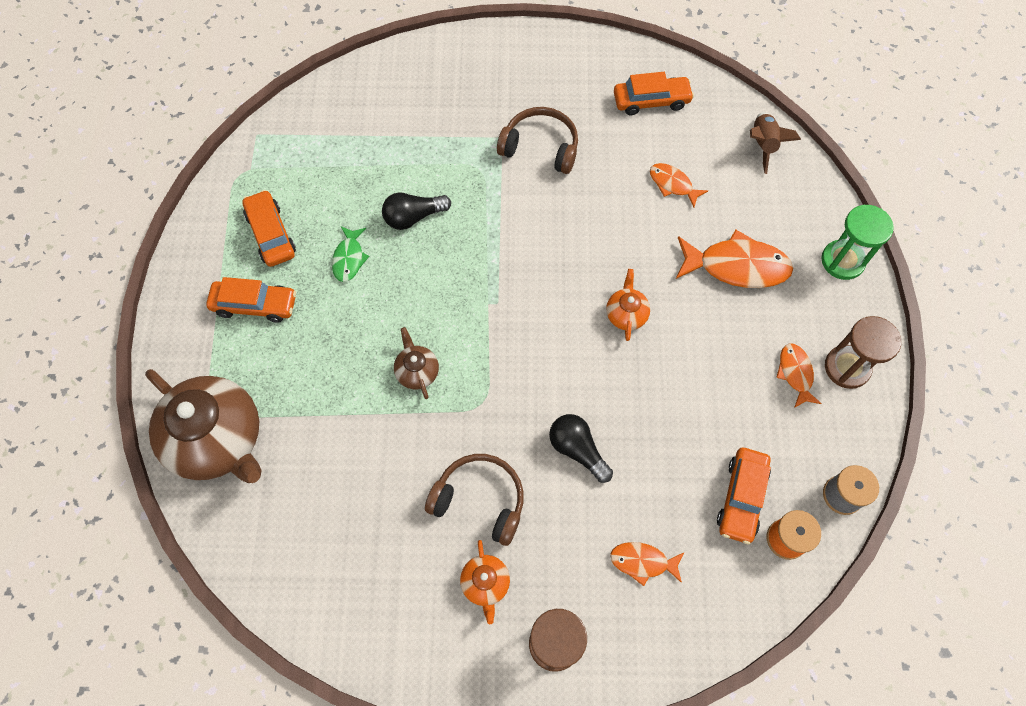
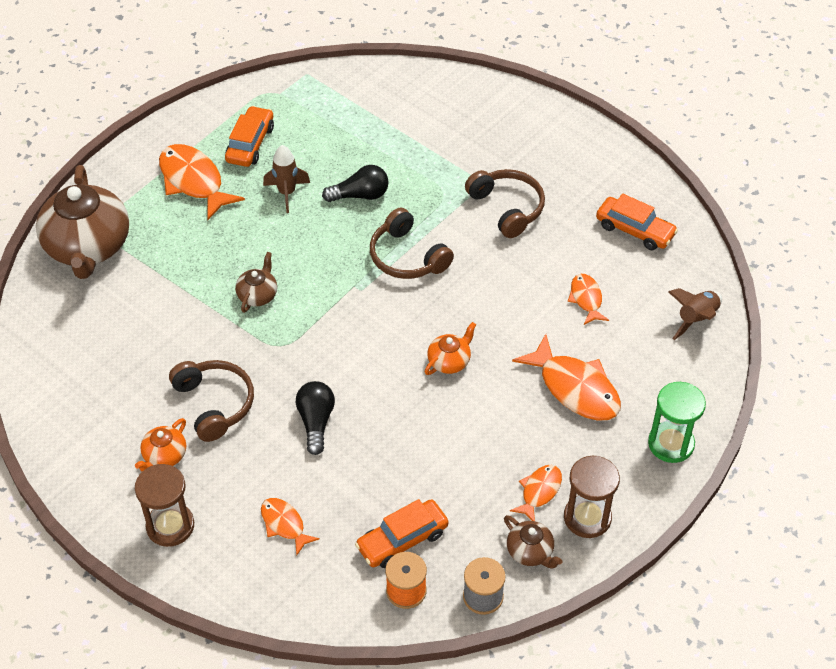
camera: 40 degrees right, 15 degrees down
orange car [206,277,296,323] -> orange fish [159,144,245,220]
green fish [332,226,369,282] -> brown rocket [263,145,310,213]
black light bulb [382,192,451,230] -> black light bulb turned 150 degrees clockwise [322,165,389,202]
none -> brown headphones [370,208,454,279]
none -> brown teapot [504,515,562,568]

